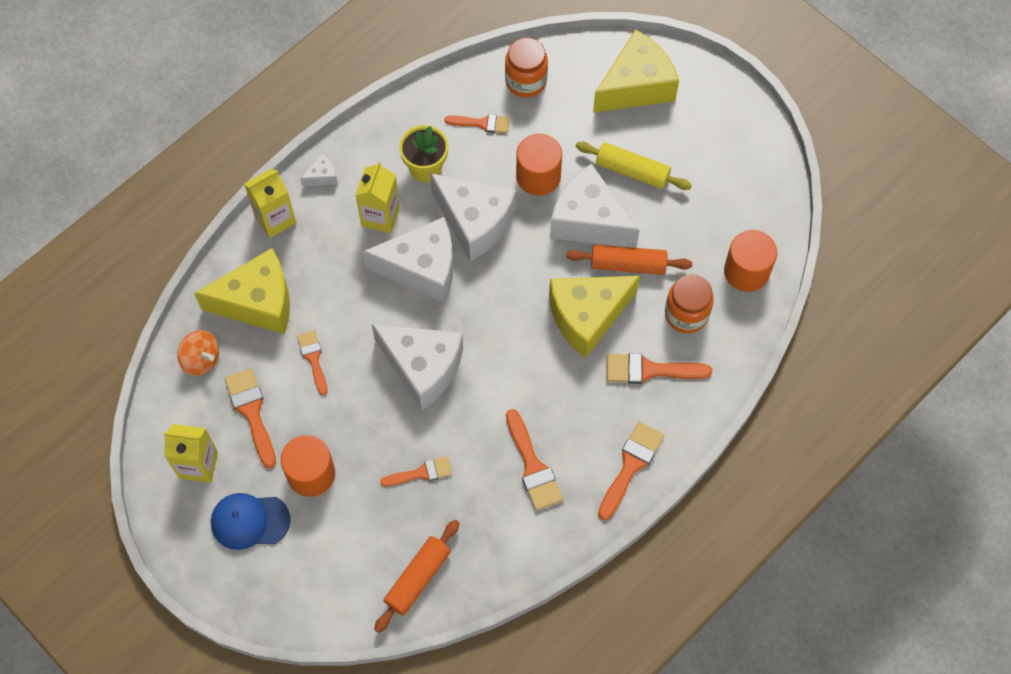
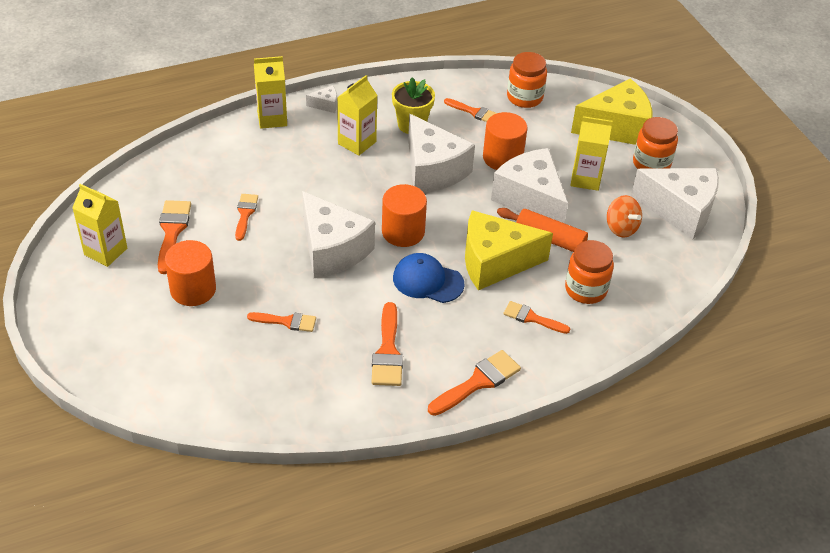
camera: 20 degrees right, 20 degrees down
orange spinning top [177,330,219,376] -> orange spinning top moved to [607,195,642,237]
yellow cheese [194,248,290,334] -> none
blue cap [211,493,291,550] -> blue cap moved to [393,253,464,303]
white cheese [363,217,453,303] -> white cheese moved to [631,168,719,239]
orange rolling pin [374,520,459,633] -> none
yellow rolling pin [576,142,692,190] -> yellow carton [570,116,613,191]
orange brush [607,353,712,384] -> orange brush [503,301,570,334], size x0.66
orange cylinder [724,230,777,292] -> orange cylinder moved to [382,184,427,247]
none -> orange jar [633,117,678,169]

